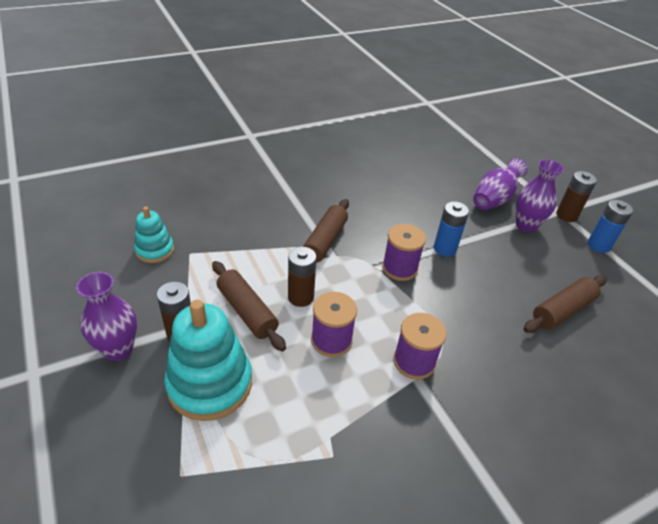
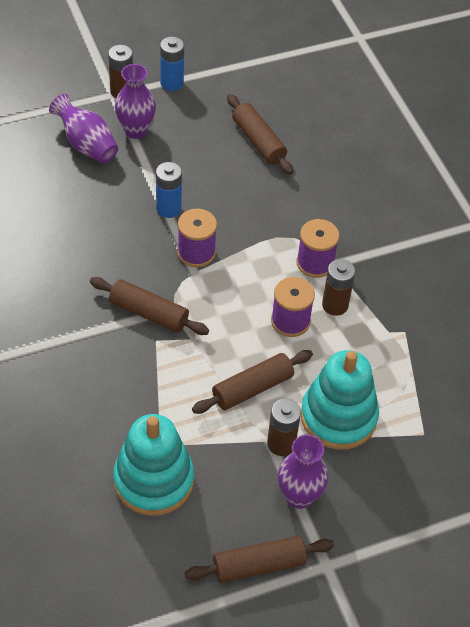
camera: 85 degrees left, 10 degrees up
turquoise stacking toy [134,207,174,263] -> turquoise stacking toy [113,414,194,516], size x1.79
brown battery [288,247,317,307] -> brown battery moved to [322,259,355,316]
none -> brown rolling pin [185,536,334,583]

